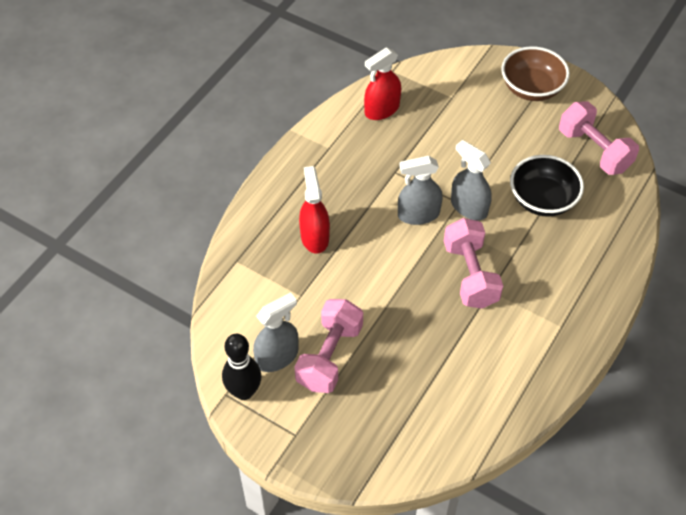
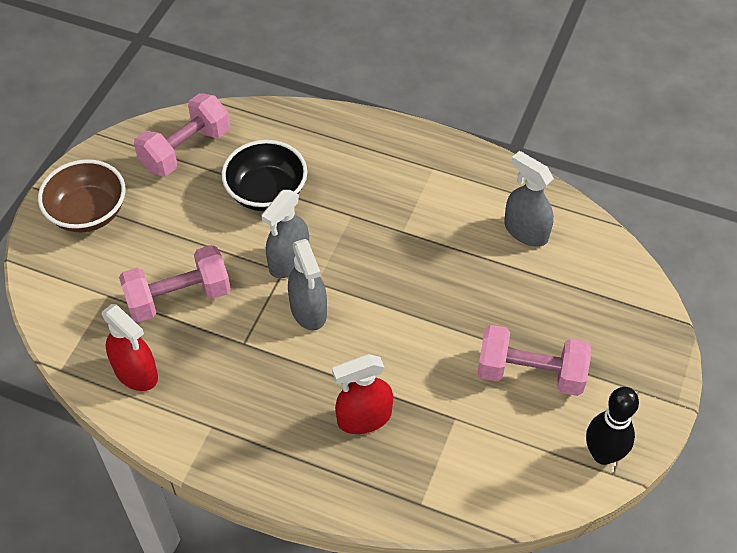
camera: 100 degrees left, 0 degrees up
grey spray bottle [253,292,299,372] -> grey spray bottle moved to [504,151,554,247]
pink dumbbell [444,218,503,309] -> pink dumbbell moved to [119,245,231,322]

